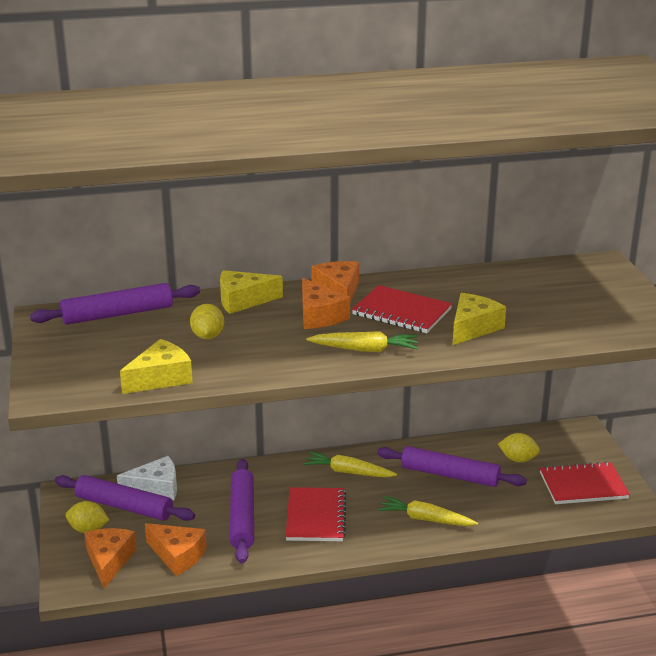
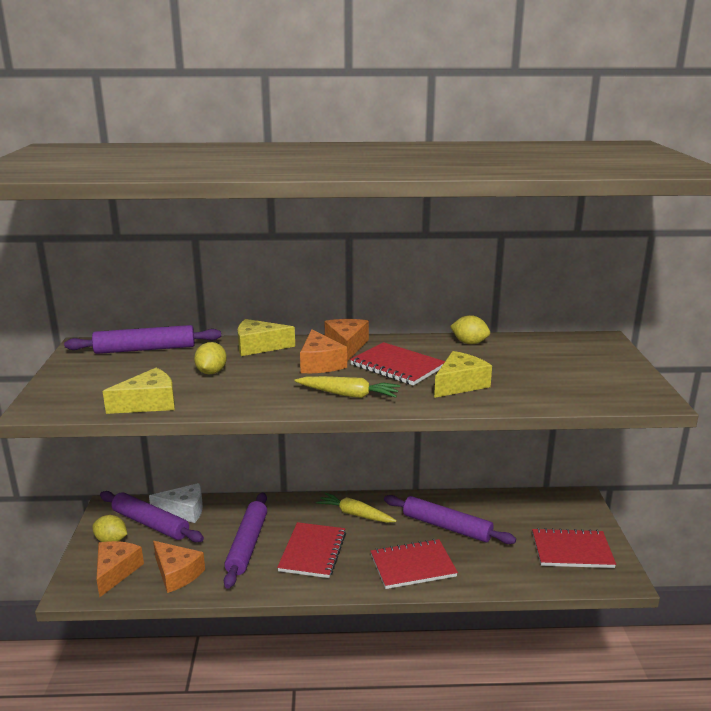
camera: 10 degrees right, 5 degrees down
yellow carrot [378,496,478,526] -> red notebook [371,539,458,589]
yellow lemon [498,433,540,462] -> yellow lemon moved to [450,315,490,344]

